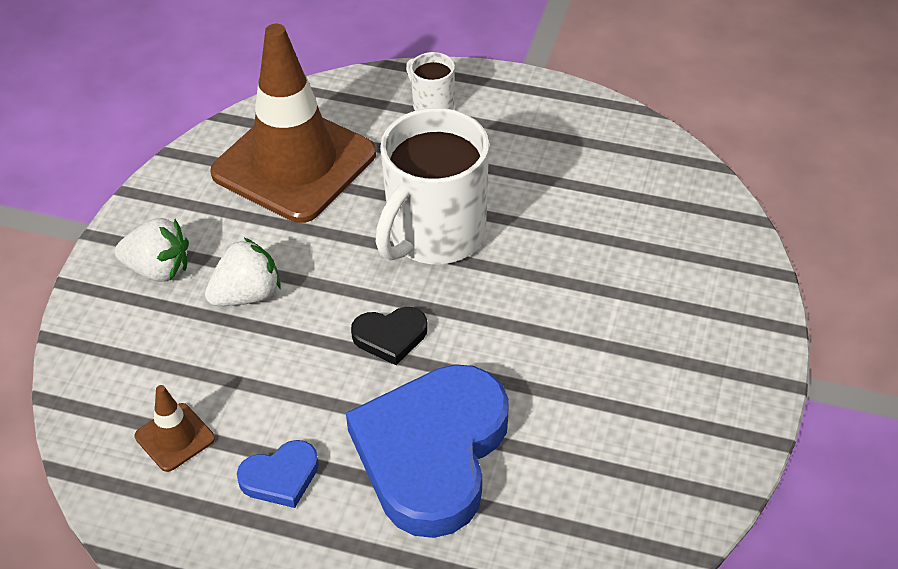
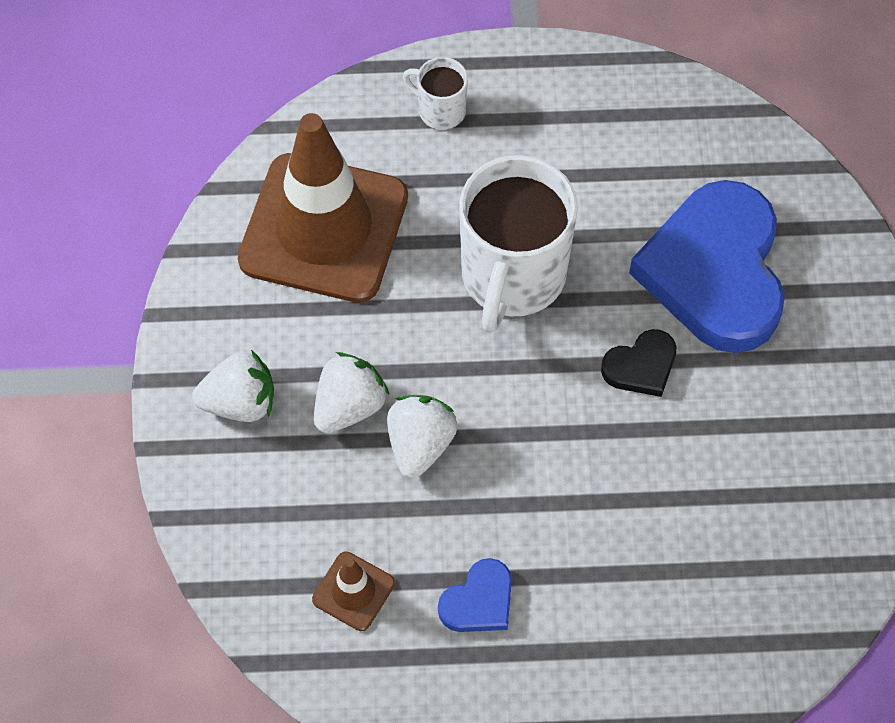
camera: 20 degrees left, 15 degrees up
blue heart [346,364,509,538] -> blue heart moved to [629,180,785,353]
black heart [351,307,427,365] -> black heart moved to [601,329,676,397]
none -> white strawberry [387,395,457,479]

